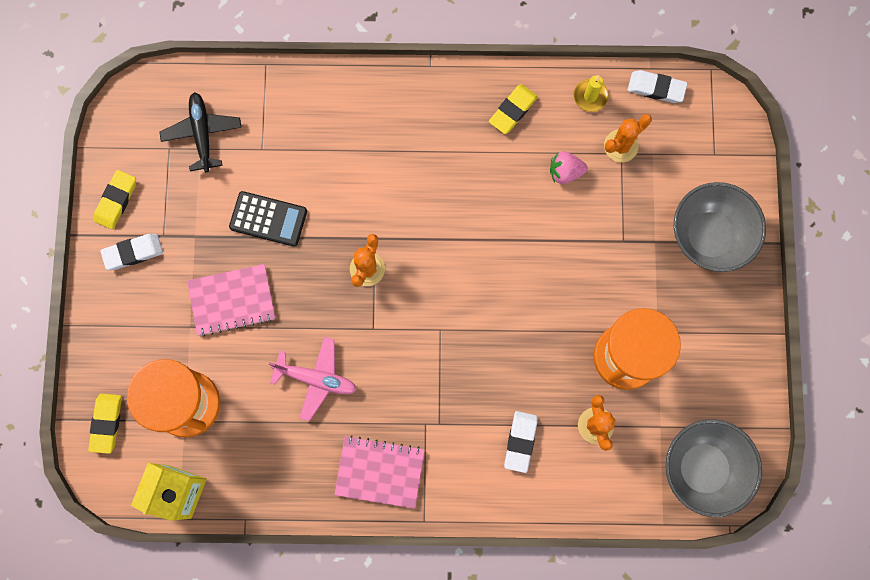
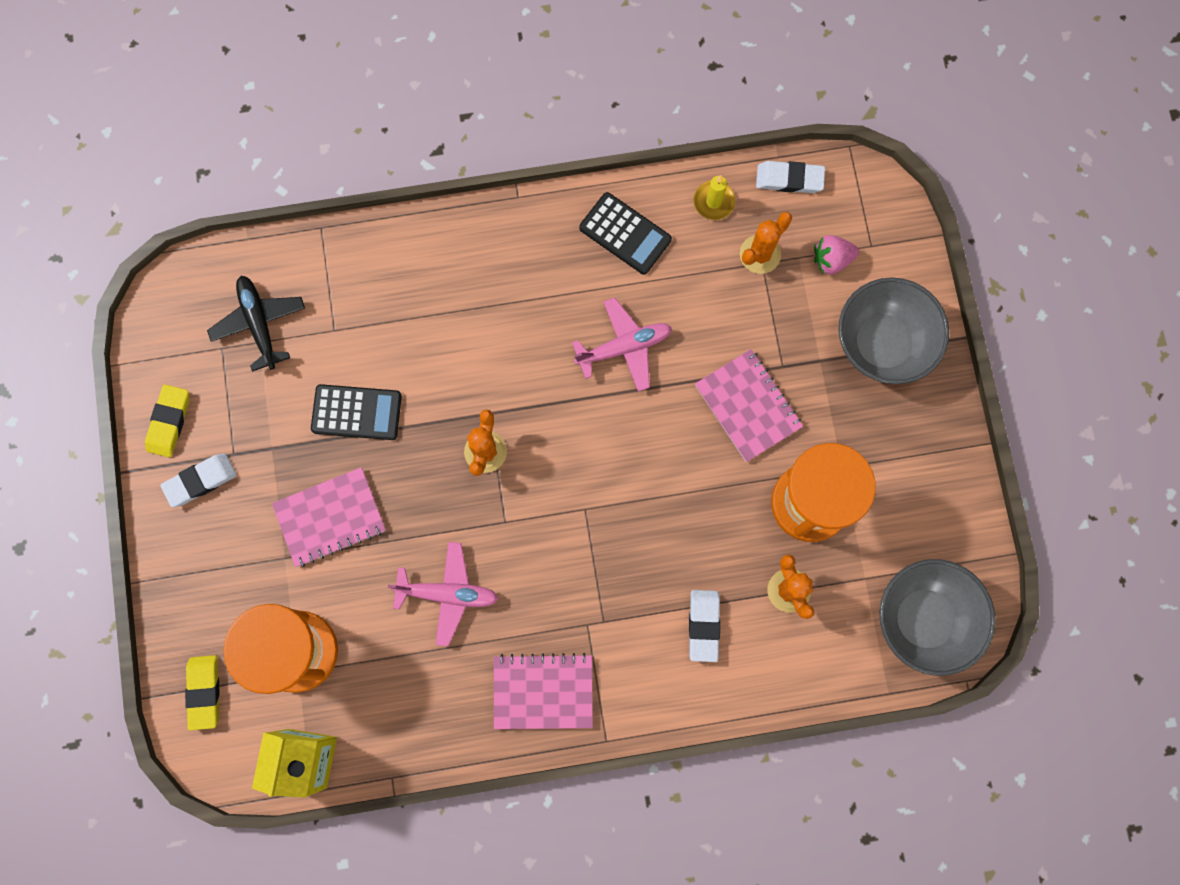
camera: 10 degrees left, 0 degrees up
yellow eraser [489,84,538,134] -> black calculator [579,192,672,274]
pink strawberry [550,151,588,184] -> pink strawberry moved to [814,235,859,274]
none -> pink plane [572,298,672,392]
none -> pink notebook [695,349,803,462]

